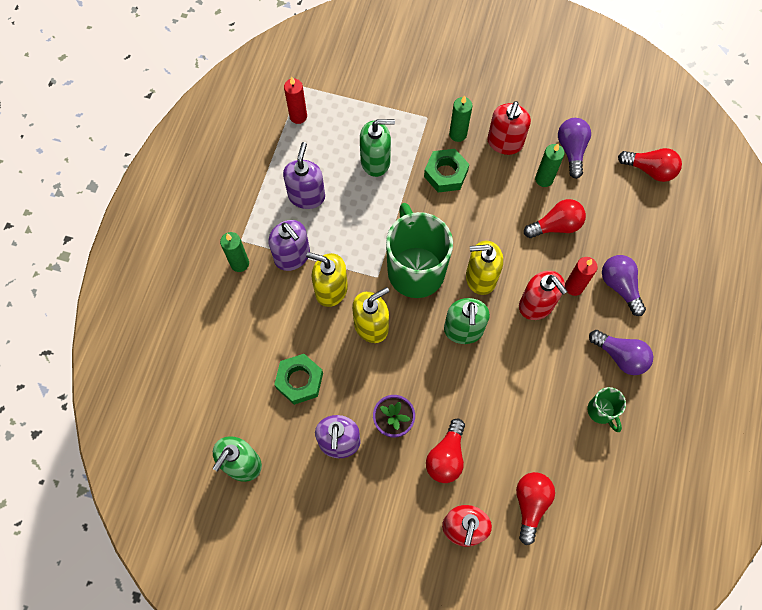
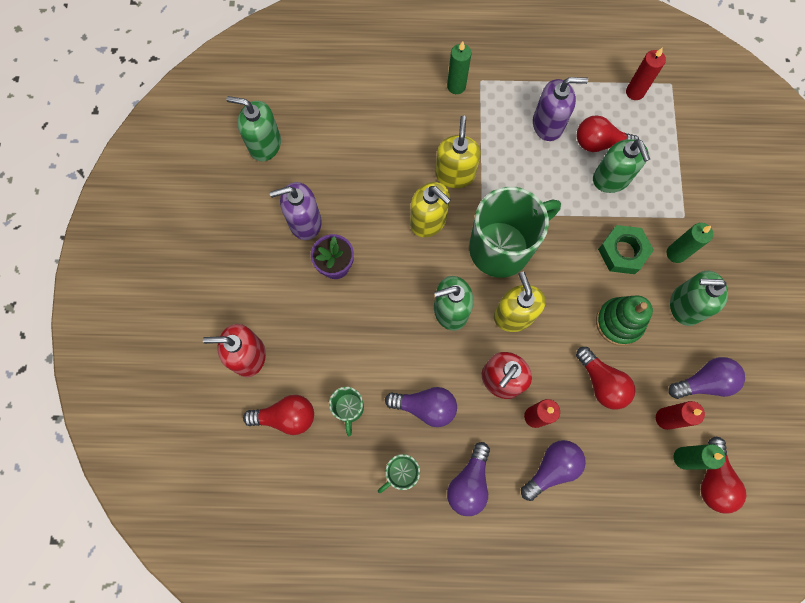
camera: 75 degrees right, 5 degrees up
purple soap dispenser [269,220,310,271] -> none
green nut [274,354,323,405] -> none
red light bulb [426,418,465,483] -> red light bulb moved to [577,115,639,152]
red soap dispenser [487,101,531,155] -> green soap dispenser [670,271,728,326]
green candle [535,143,564,187] -> green candle moved to [674,444,725,470]
none -> green mug [329,387,364,436]
none -> purple light bulb [385,387,457,427]
none -> green stacking toy [596,295,653,346]
none -> red candle [656,401,705,430]

